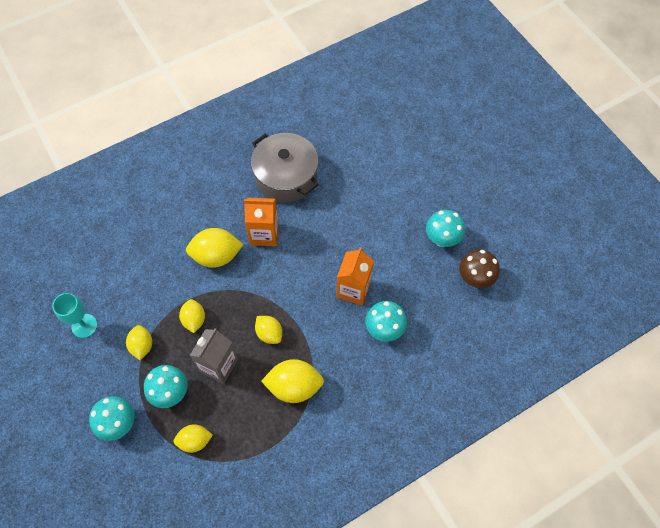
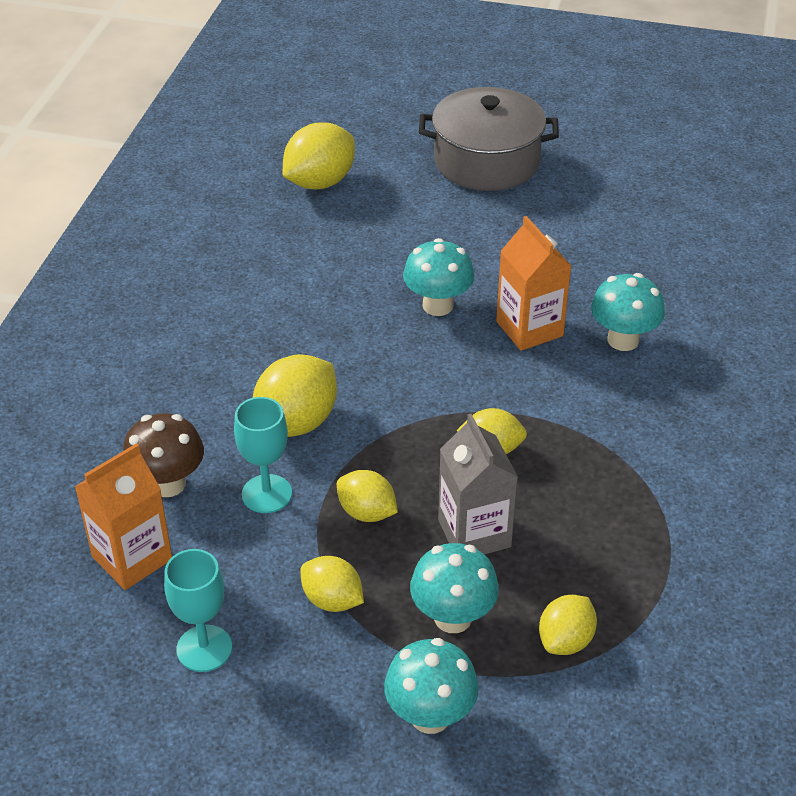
camera: 45 degrees left, 20 degrees down
orange carton [244,198,279,246] -> orange carton moved to [75,443,172,590]
grey pot [251,133,319,203] -> grey pot moved to [419,87,559,191]
yellow lemon [261,359,324,403] -> yellow lemon moved to [283,122,355,189]
turquoise mushroom [426,210,465,247] -> turquoise mushroom moved to [403,238,475,316]
brown mushroom [459,249,500,288] -> brown mushroom moved to [123,413,204,497]
none -> turquoise goblet [234,397,292,513]

